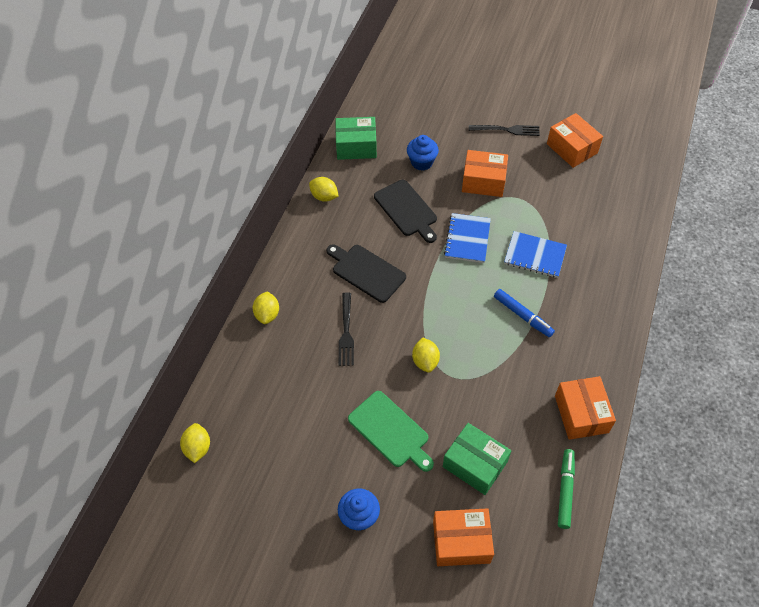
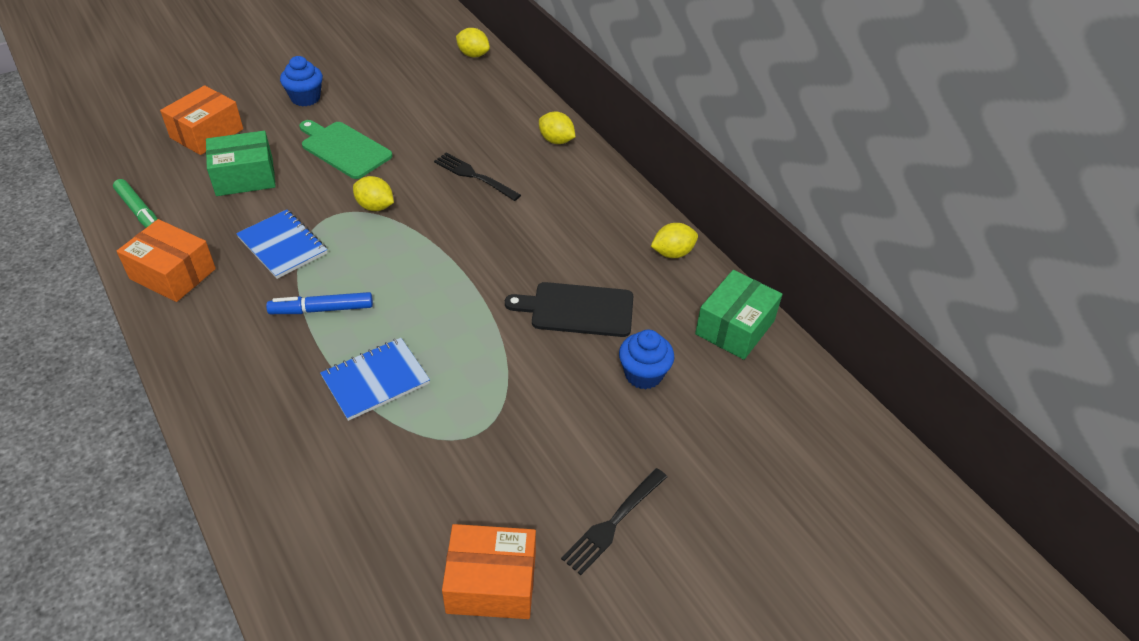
camera: 125 degrees right, 10 degrees down
black cutting board [327,244,406,303] -> none
green cutting board [348,391,434,472] -> green cutting board turned 45 degrees clockwise [299,120,393,179]
blue notebook [444,213,491,263] -> blue notebook moved to [236,210,327,279]
orange box [462,150,508,197] -> none

